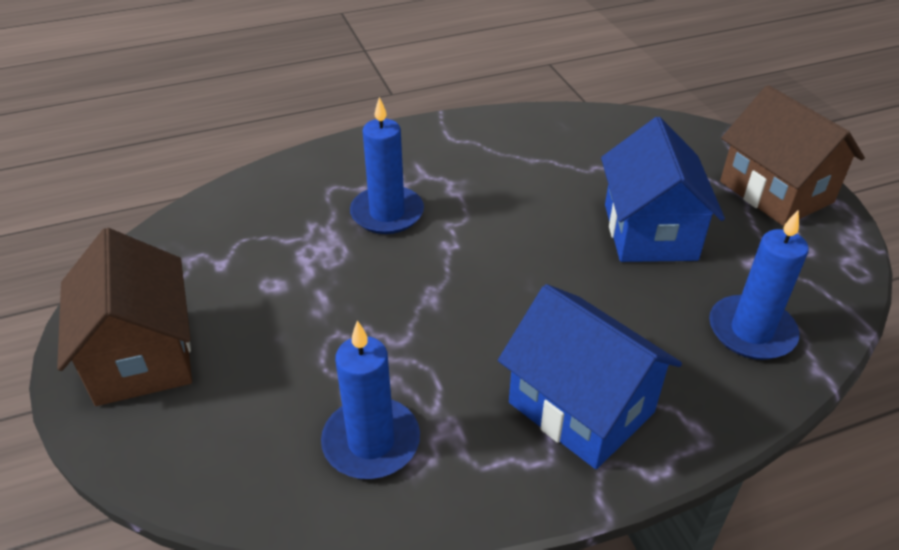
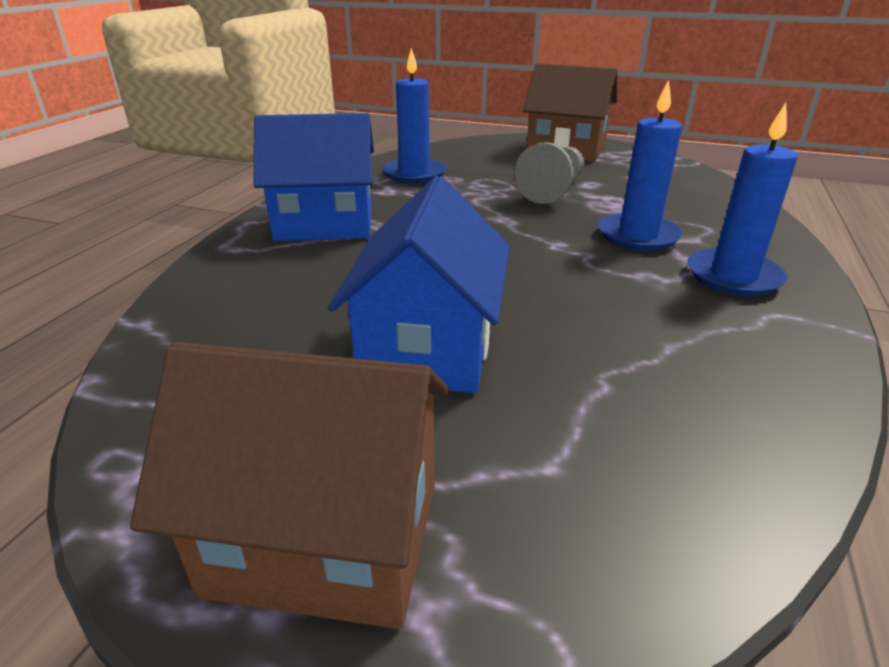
camera: 130 degrees right, 10 degrees down
blue house [601,117,725,262] -> blue house turned 60 degrees clockwise [328,176,509,393]
blue candle [709,209,809,360] -> blue candle moved to [687,103,798,297]
none -> grey pawn [515,142,584,204]

